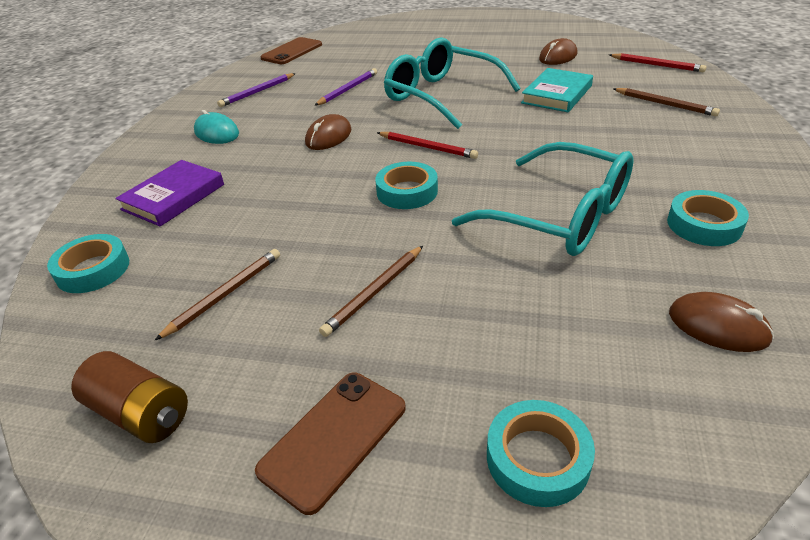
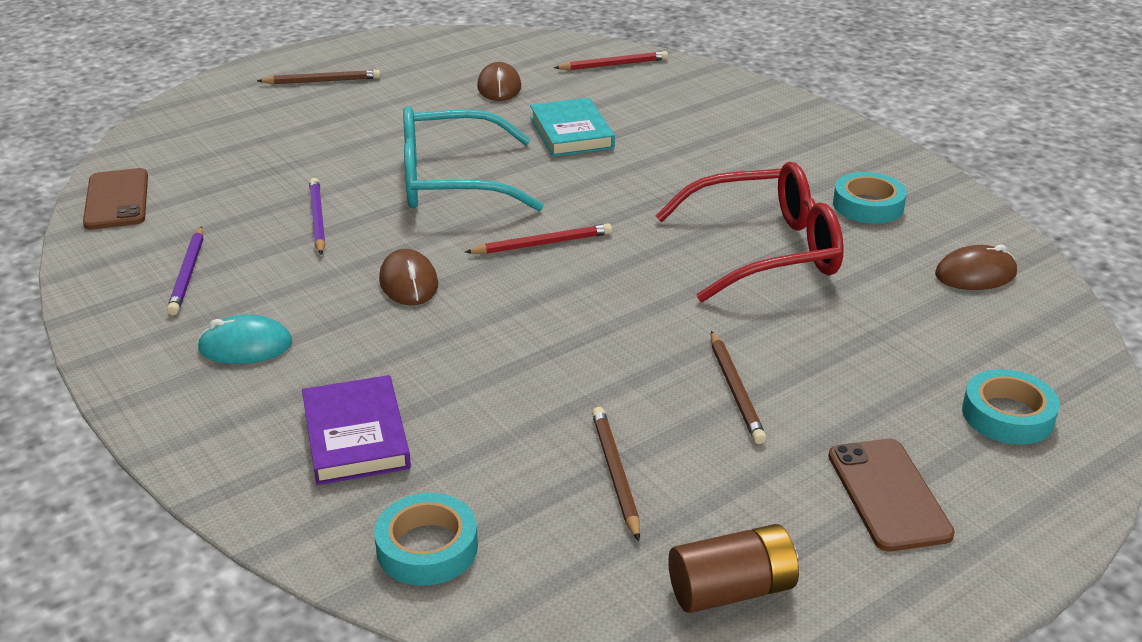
camera: 50 degrees left, 5 degrees down
turquoise tape [375,162,438,209] -> none
turquoise glasses [452,142,633,256] -> red glasses [656,162,844,302]
brown pencil [613,88,720,117] -> brown pencil moved to [257,70,380,84]

